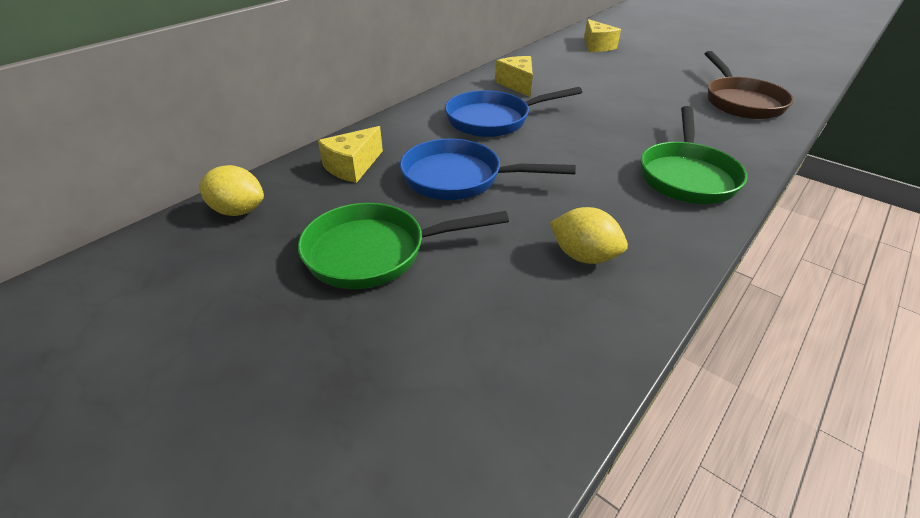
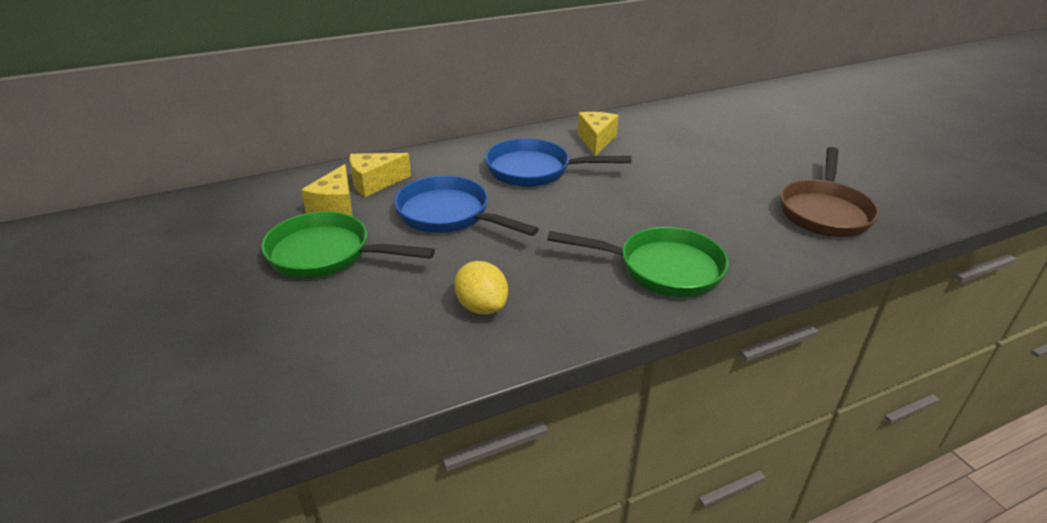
camera: 25 degrees right, 5 degrees down
yellow lemon [199,165,264,216] -> none
yellow cheese [584,19,621,52] -> yellow cheese moved to [301,164,352,216]
green pan [641,106,748,204] -> green pan turned 120 degrees counterclockwise [547,227,729,297]

